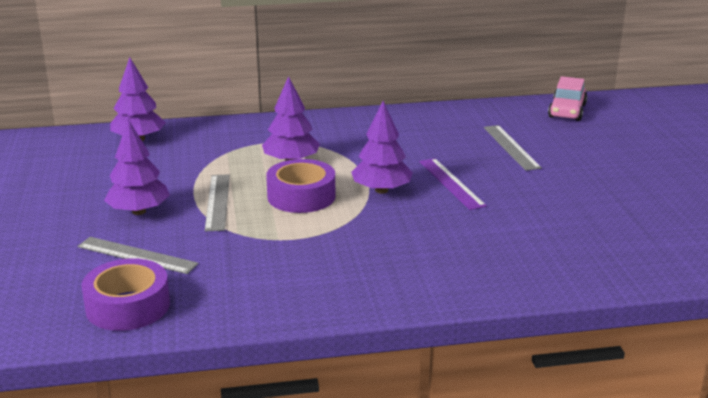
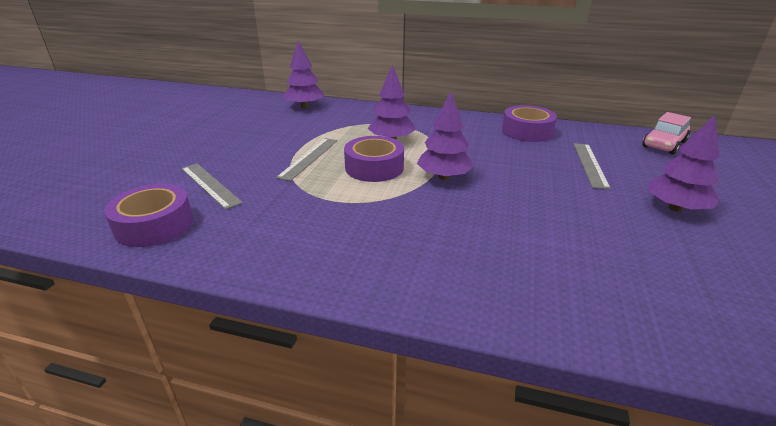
camera: 25 degrees right, 5 degrees up
purple tree [104,119,170,215] -> purple tree moved to [648,115,720,212]
purple ruler [419,158,487,210] -> none
none -> purple tape [502,105,557,142]

